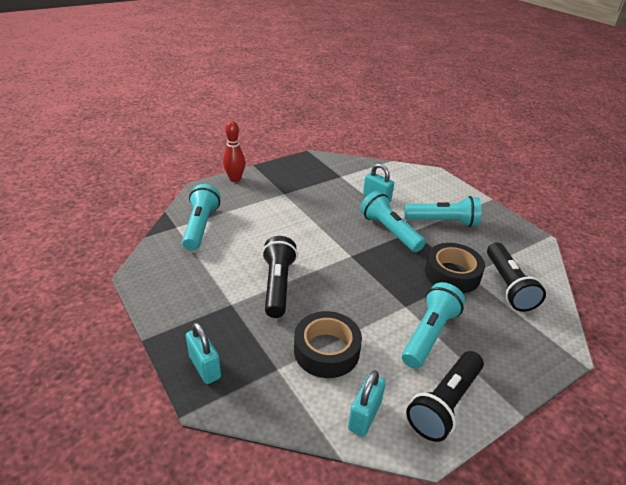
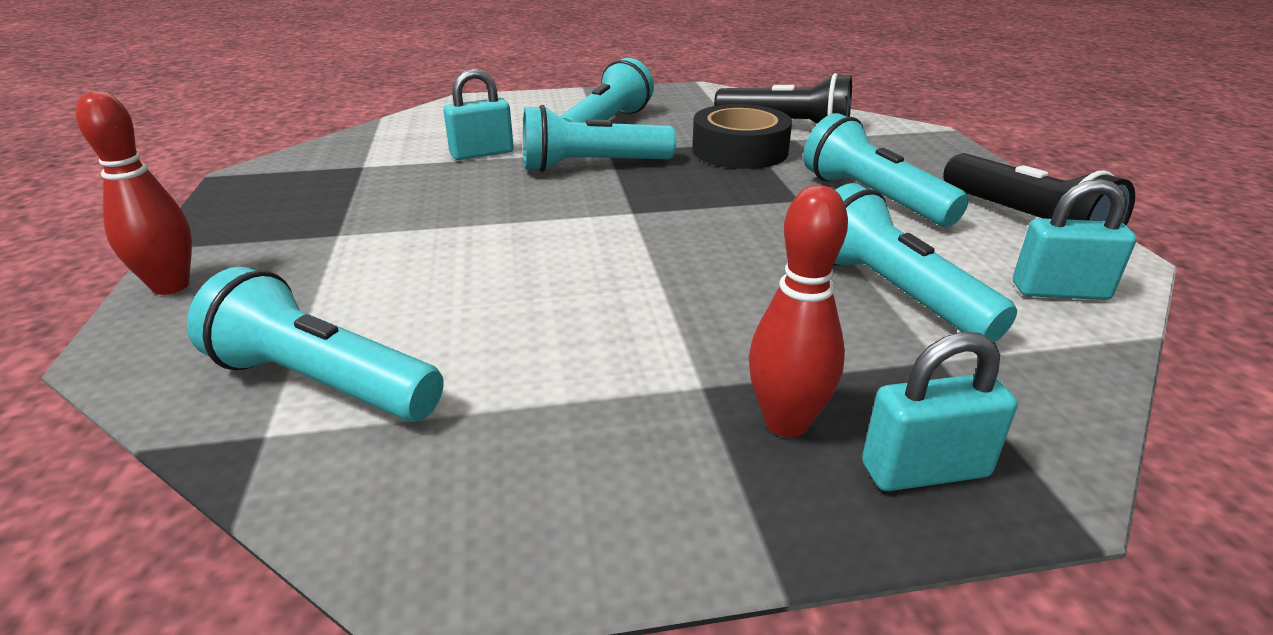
camera: 65 degrees left, 5 degrees down
black flashlight [262,236,298,318] -> none
black tape [294,311,362,378] -> turquoise flashlight [834,183,1017,342]
turquoise padlock [348,370,386,436] -> turquoise padlock turned 45 degrees counterclockwise [1013,179,1137,300]
none -> red bowling pin [749,185,848,437]

